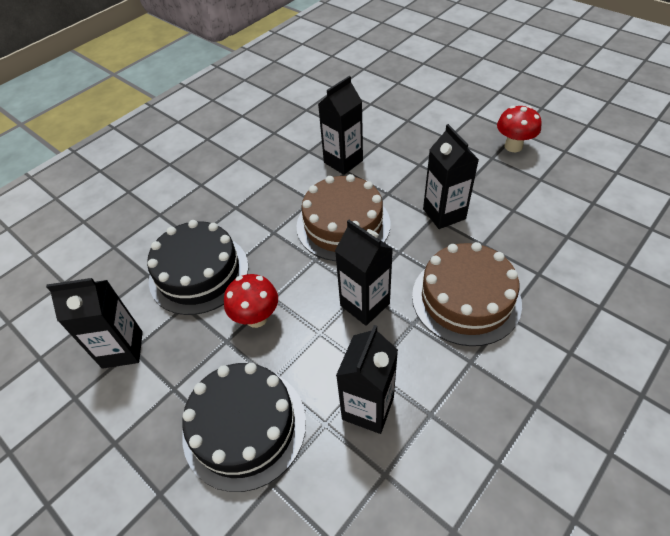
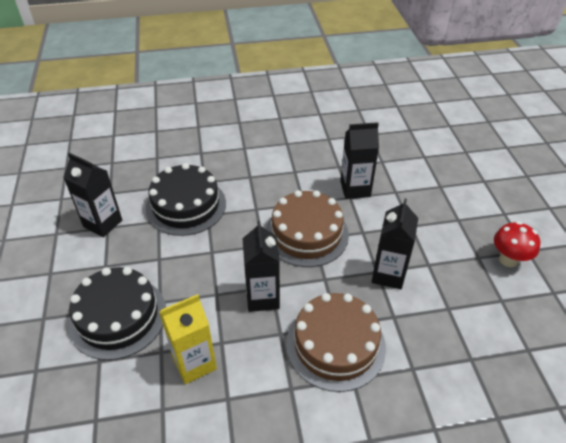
camera: 35 degrees right, 5 degrees down
red mushroom [224,274,278,328] -> none
black carton [336,325,398,434] -> yellow carton [159,294,217,384]

